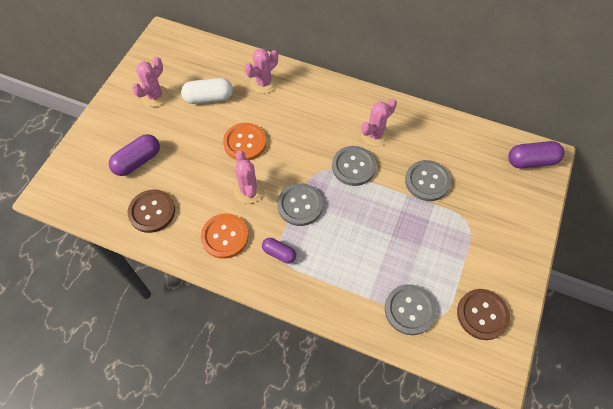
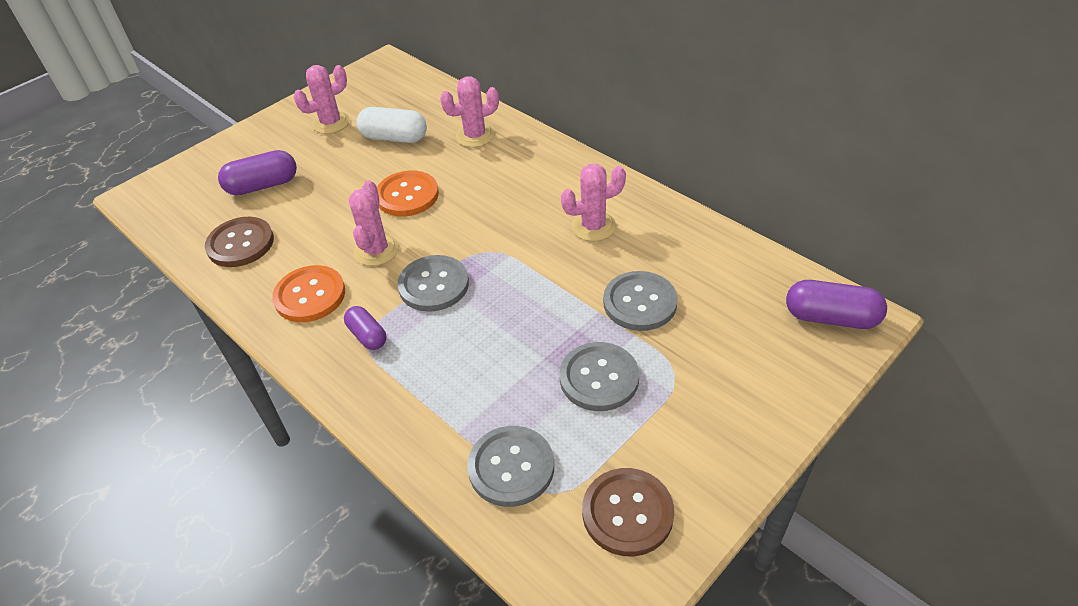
camera: 25 degrees right, 15 degrees down
grey button [332,146,376,186] -> grey button moved to [559,342,639,411]

